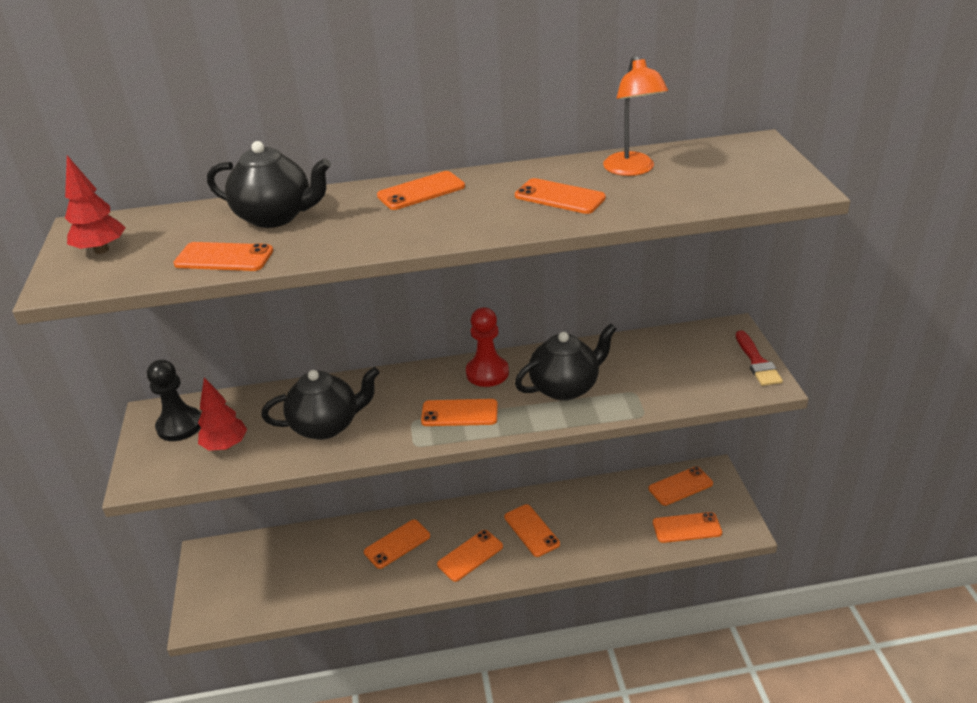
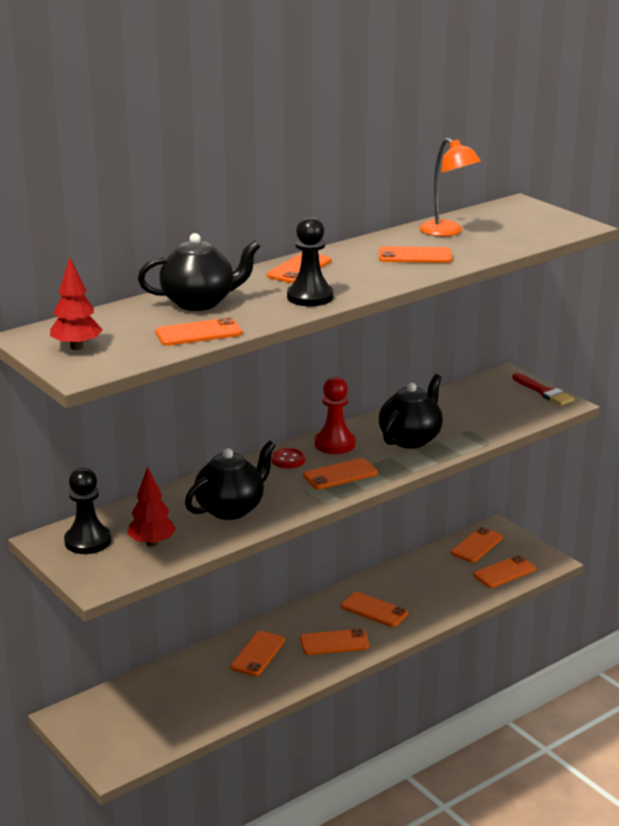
camera: 30 degrees left, 10 degrees down
orange phone [437,530,503,582] -> orange phone turned 60 degrees clockwise [300,629,369,655]
none -> red button [272,448,305,468]
none -> black pawn [287,217,333,306]

